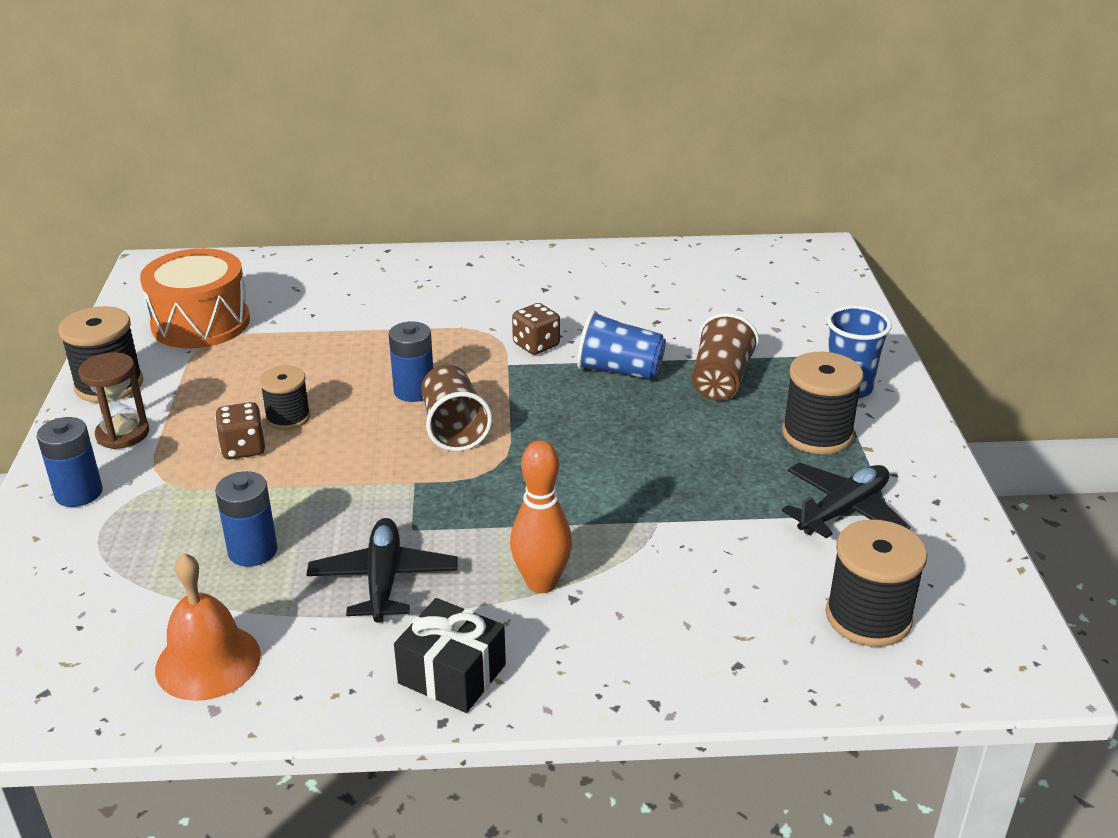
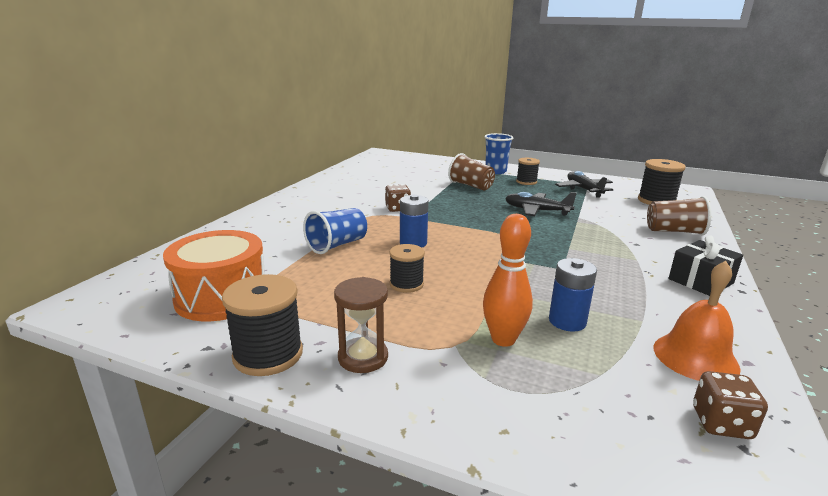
camera: 65 degrees left, 10 degrees down
blue battery [37,417,102,507] -> none
brown dice [215,402,265,459] -> brown dice moved to [693,371,768,439]
black plane [306,518,458,623] -> black plane moved to [505,192,577,216]
brown cup [421,365,492,451] -> brown cup moved to [647,196,711,235]
orange bowling pin [510,440,572,593] -> orange bowling pin moved to [483,214,533,347]
blue cup [577,310,666,380] -> blue cup moved to [303,208,367,254]
black spool [782,352,863,454] -> black spool [516,158,540,185], size x0.64

